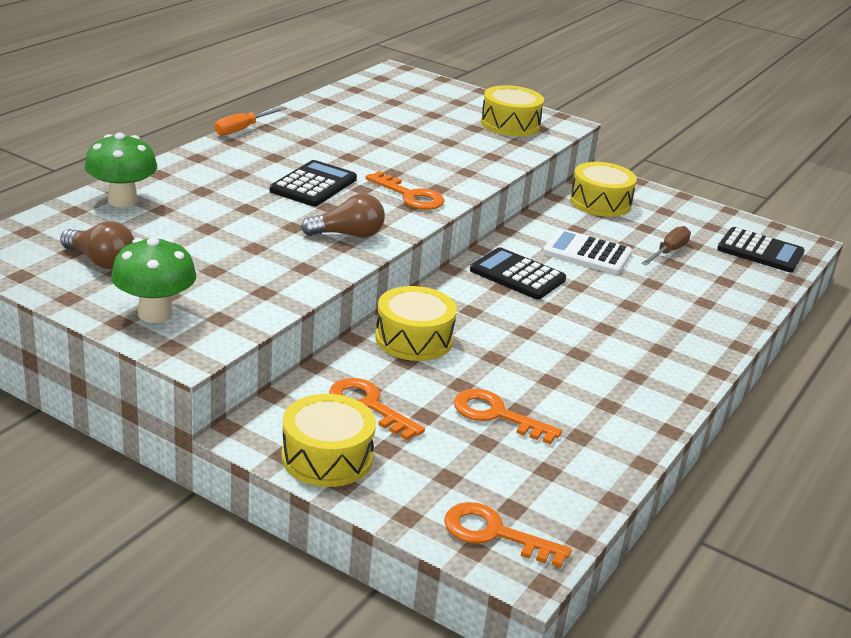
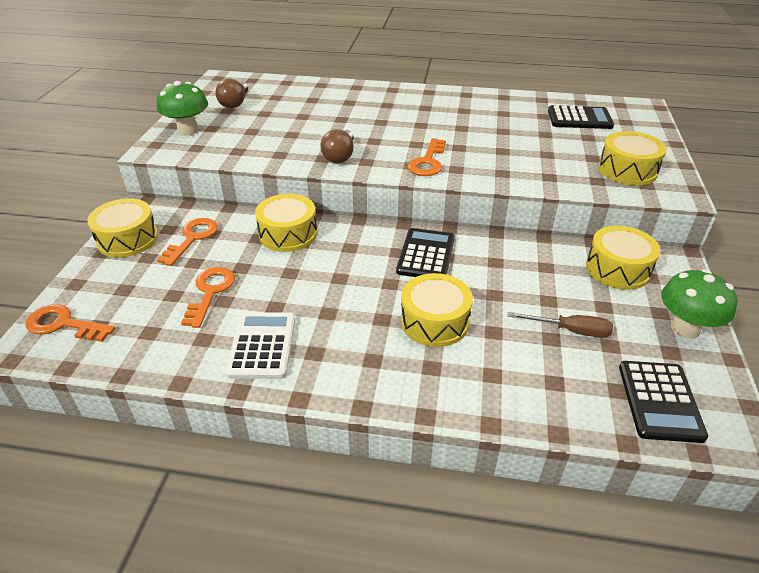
camera: 70 degrees right, 10 degrees up
green mushroom [84,133,157,207] -> green mushroom moved to [661,269,737,339]
orange screwdriver [215,106,287,136] -> none
black calculator [270,160,357,206] -> black calculator moved to [548,105,614,129]
brown light bulb [301,193,385,238] -> brown light bulb turned 45 degrees clockwise [320,129,354,163]
orange key [444,502,572,568] -> orange key turned 75 degrees counterclockwise [26,304,115,342]
white calculator [543,229,632,274] -> white calculator moved to [225,312,295,379]
none -> yellow drum [401,273,473,347]

